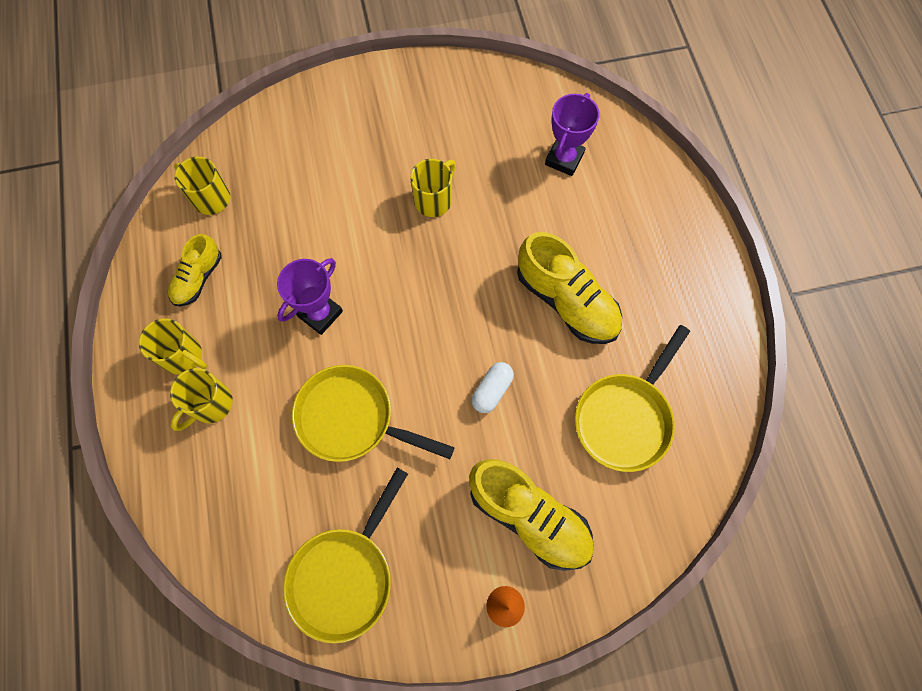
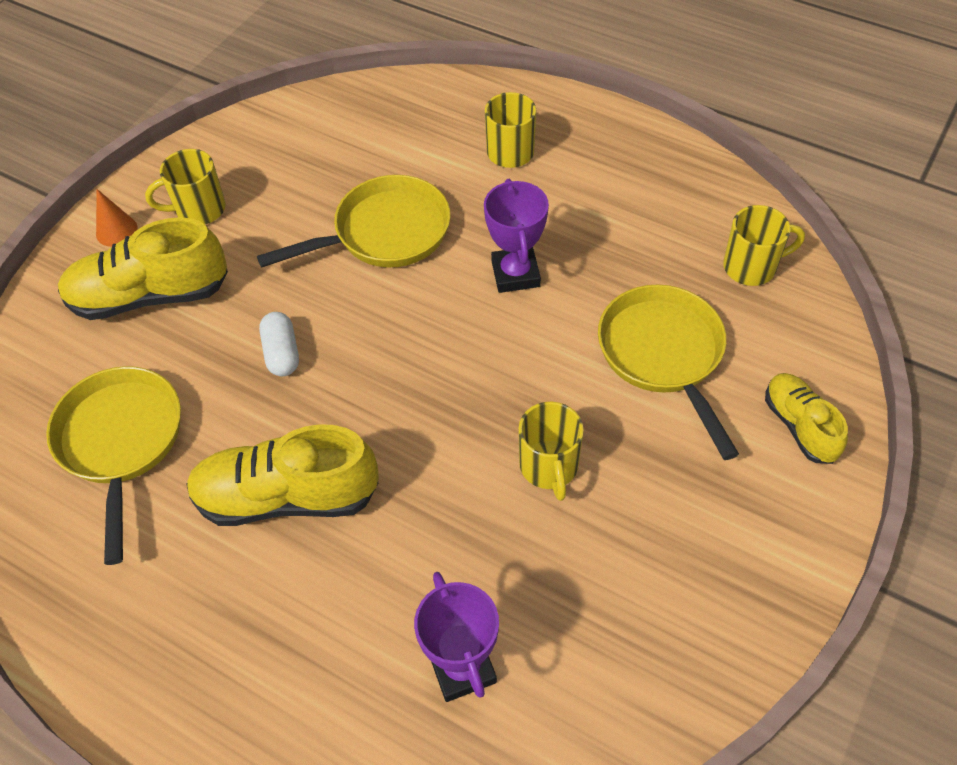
camera: 135 degrees right, 15 degrees down
yellow mug [139,318,207,375] -> yellow mug moved to [145,149,226,224]
yellow shoe [168,234,222,306] -> yellow shoe moved to [765,373,848,464]
yellow pan [283,468,408,644] -> yellow pan moved to [598,284,739,460]

